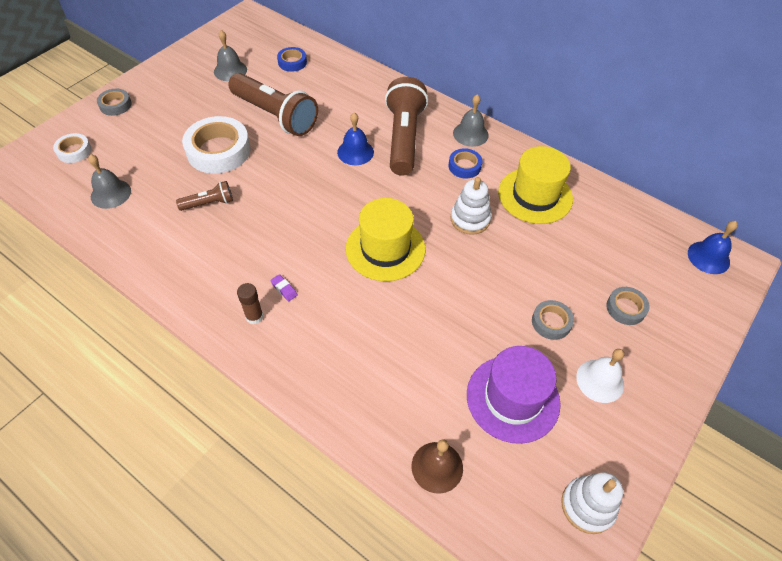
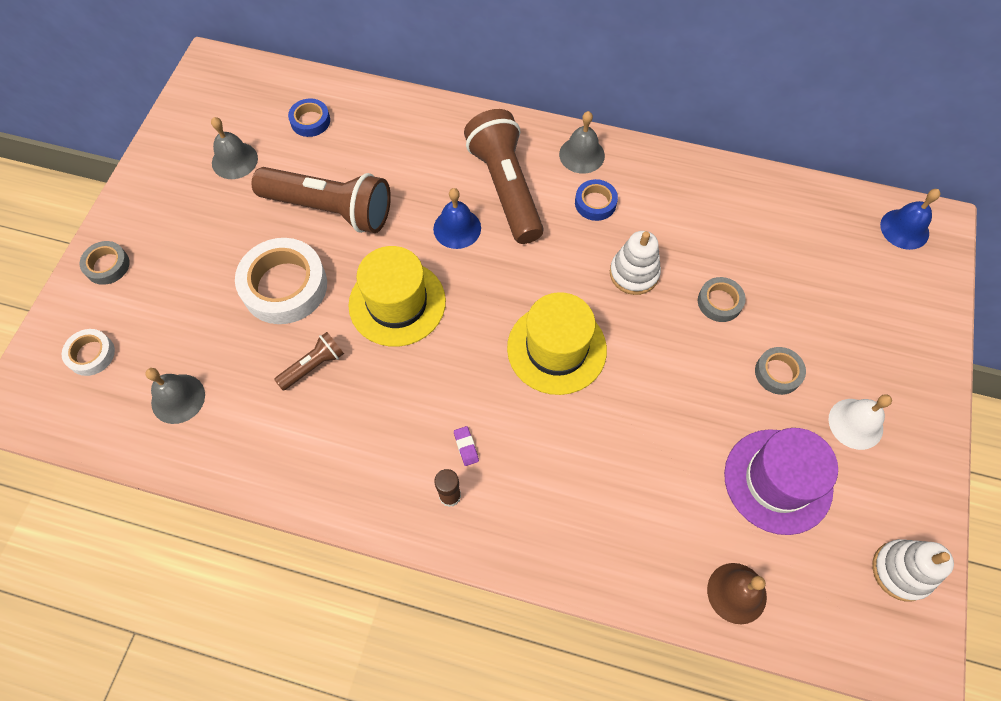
camera: 20 degrees left, 10 degrees up
purple eraser [270,274,298,301] -> purple eraser turned 45 degrees clockwise [454,426,479,466]
yellow hat [498,146,573,224] -> yellow hat moved to [348,246,446,347]
grey tape [606,287,650,325] -> grey tape moved to [698,277,746,322]

